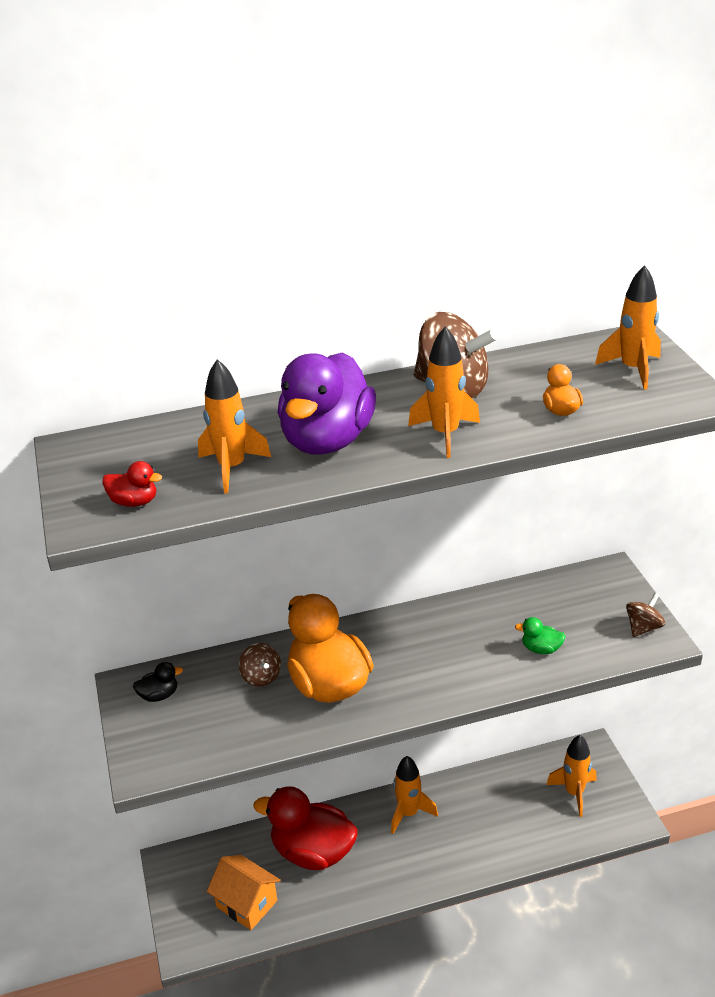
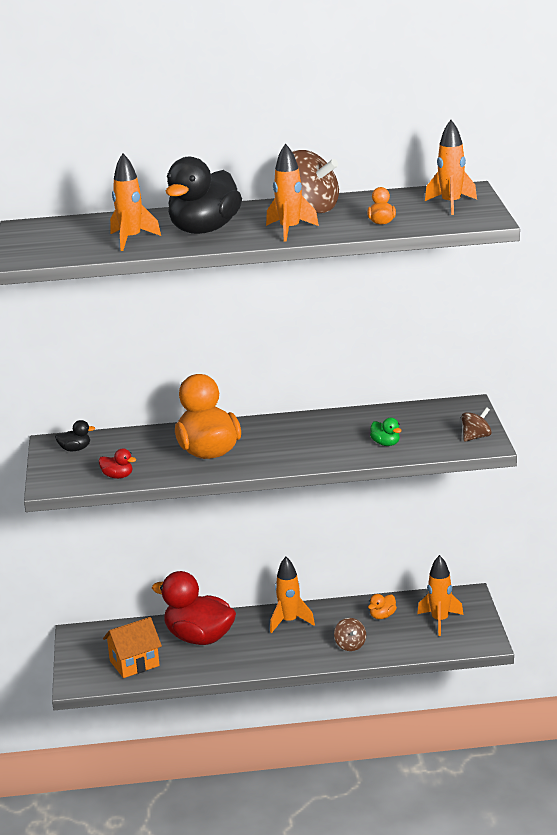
camera: 10 degrees right, 10 degrees down
red duck [102,461,162,507] -> red duck moved to [99,448,136,479]
orange house [207,855,281,930] -> orange house turned 75 degrees counterclockwise [103,617,162,678]
brown spinning top [239,643,281,687] -> brown spinning top moved to [334,618,366,651]
purple duck [278,352,376,454] -> black duck [166,157,242,234]
green duck [515,617,566,654] -> green duck turned 150 degrees counterclockwise [370,418,401,446]
none -> orange duck [368,594,397,619]

